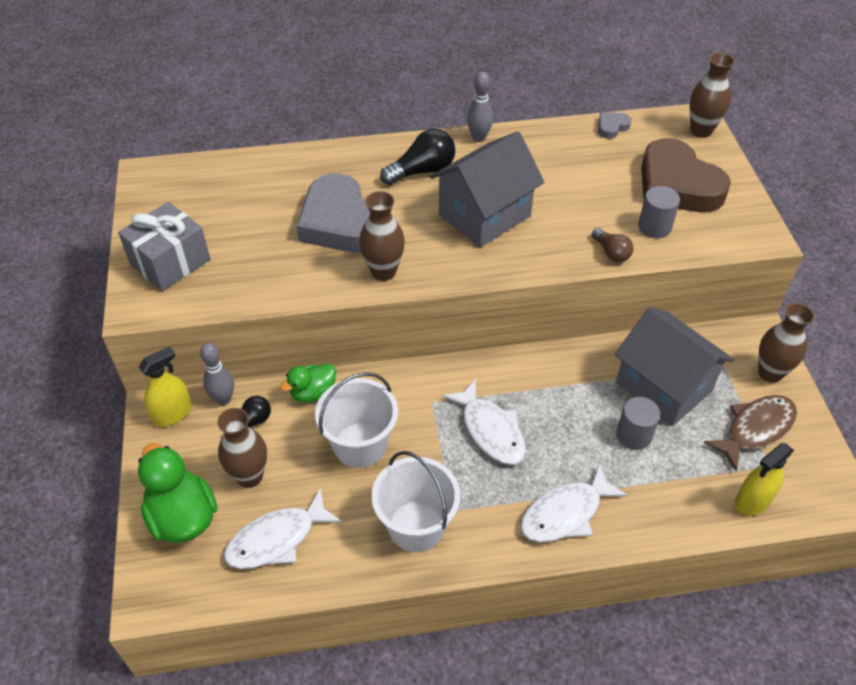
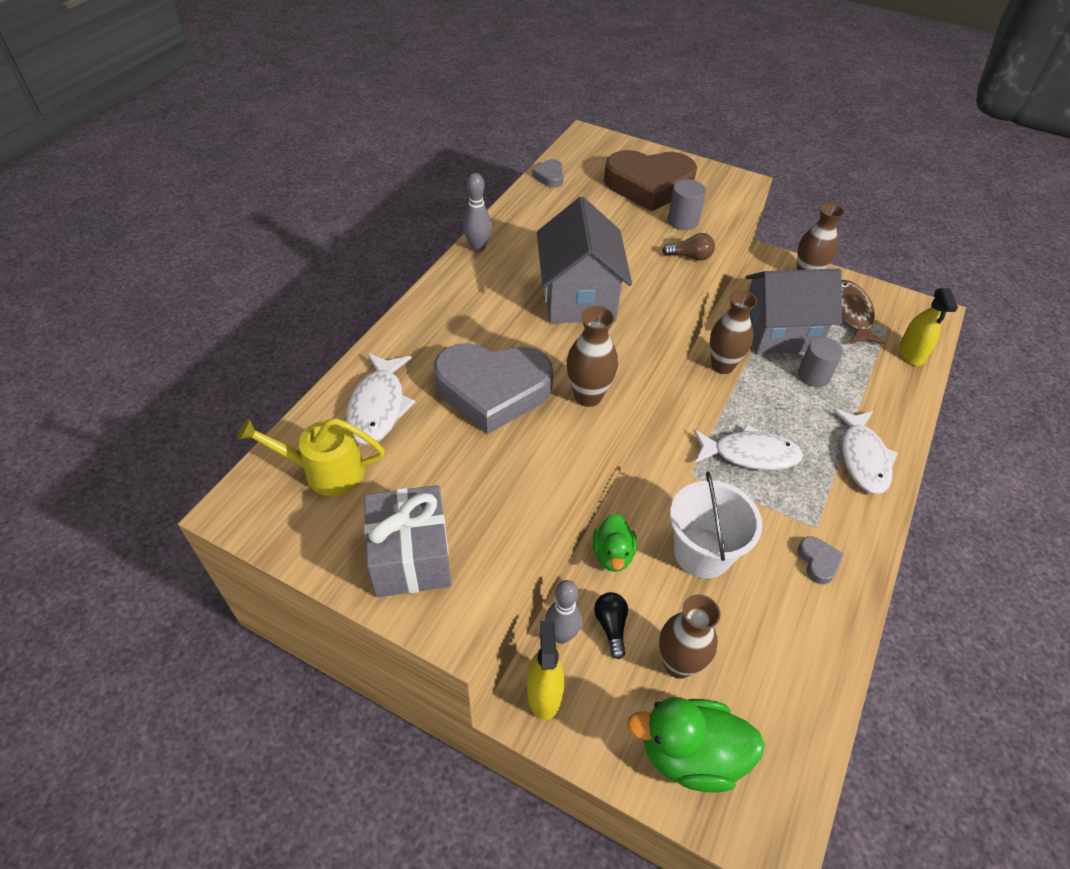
camera: 55 degrees left, 0 degrees up
white fish [224,488,342,569] -> white fish moved to [346,353,415,445]
white bucket [371,451,460,552] -> grey heart [798,536,844,584]
black light bulb [380,129,455,185] -> none
brown vase [690,52,735,138] -> brown vase moved to [710,291,757,374]
none -> yellow watering can [237,418,385,496]

